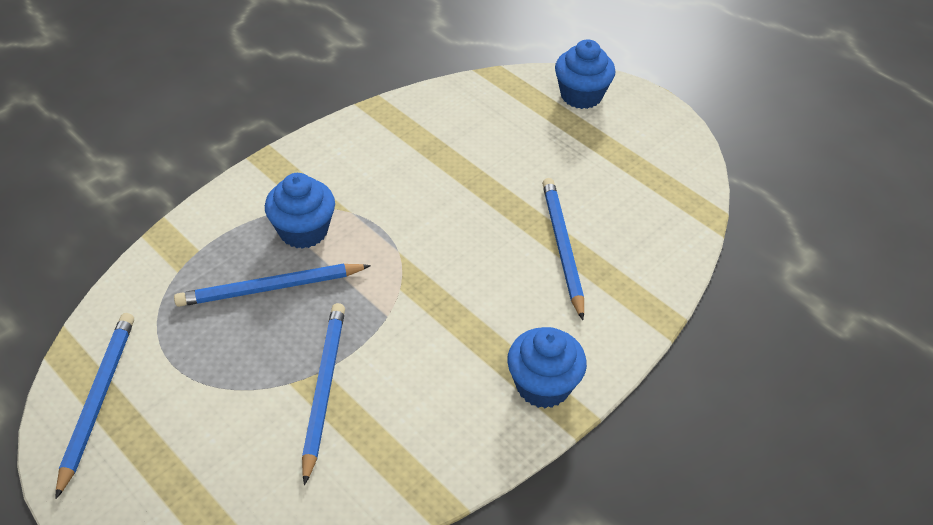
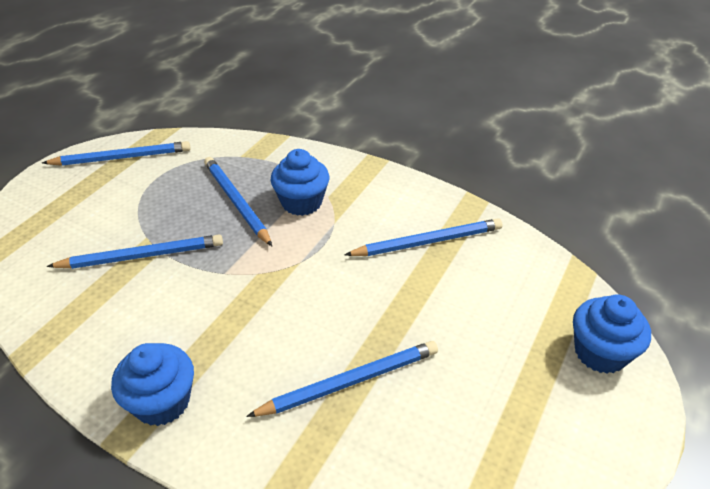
camera: 75 degrees right, 5 degrees down
none -> blue pencil [345,218,503,256]

